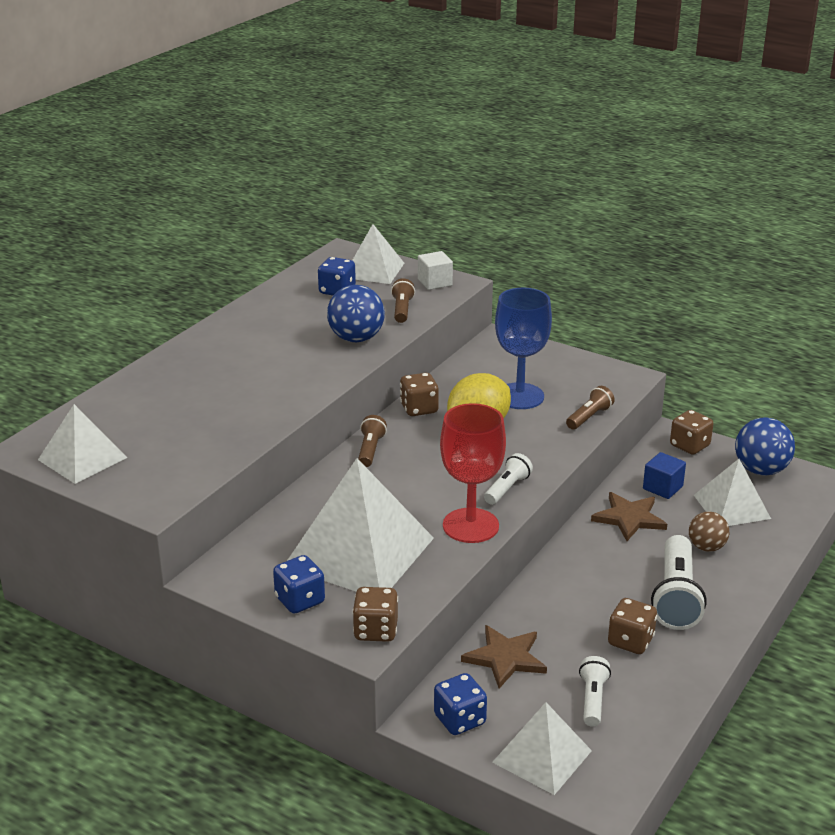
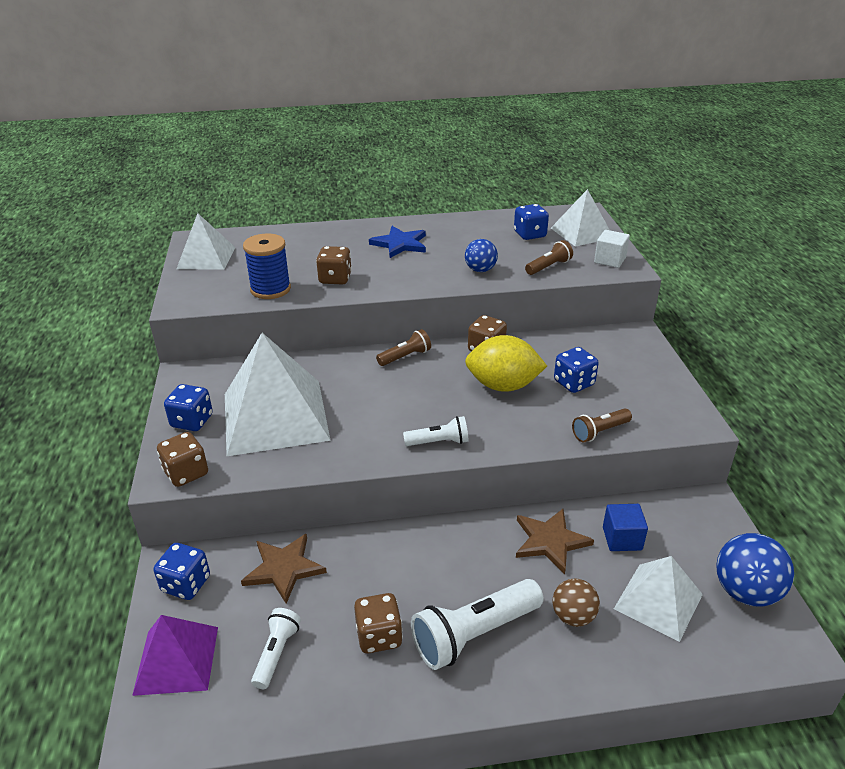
camera: 50 degrees right, 5 degrees up
blue ball [327,285,385,342] -> blue ball [465,239,498,272], size x0.64
red goblet [440,403,506,543] -> none
white pyramid [492,702,592,795] -> purple pyramid [132,615,218,696]
blue goblet [495,288,552,409] -> blue dice [554,347,599,393]
brown flashlight [566,386,615,430] -> brown flashlight turned 150 degrees clockwise [572,408,632,443]
white flashlight [579,656,611,727] -> white flashlight turned 45 degrees counterclockwise [251,608,301,689]
brown dice [670,410,713,455] -> brown dice moved to [316,246,352,285]
none -> blue spool [243,234,291,299]
none -> blue star [369,226,426,258]

